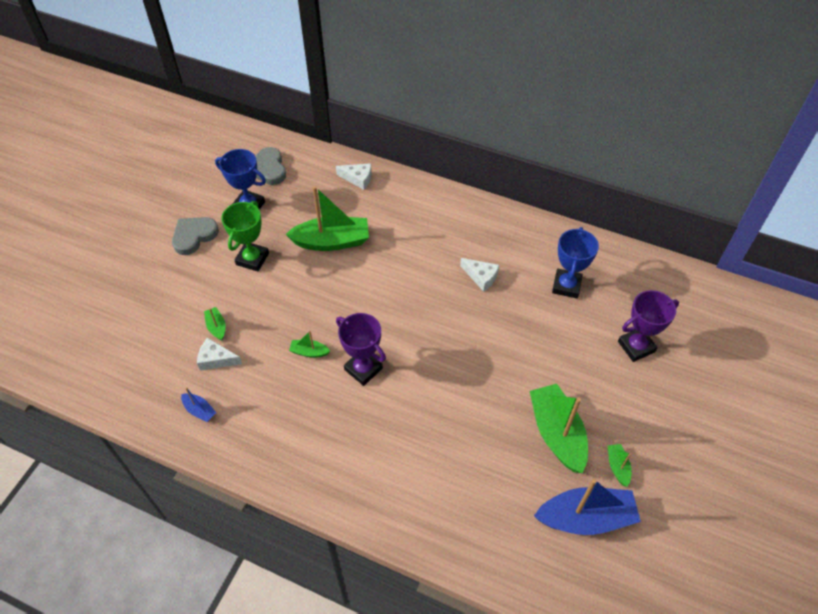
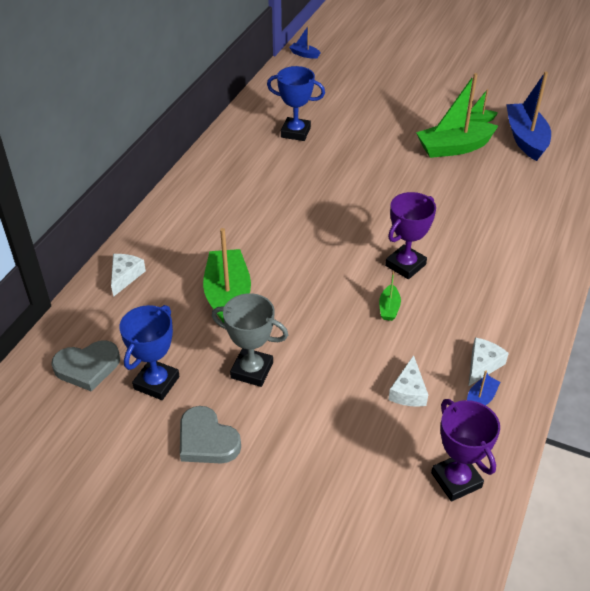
camera: 90 degrees left, 10 degrees down
green boat [204,307,226,341] -> none
green trophy [221,201,269,271] -> grey trophy [212,293,288,387]
white cheese [460,258,499,292] -> white cheese moved to [468,337,509,386]
purple trophy [618,290,679,362] -> purple trophy moved to [431,399,500,501]
none -> blue boat [289,26,320,59]

